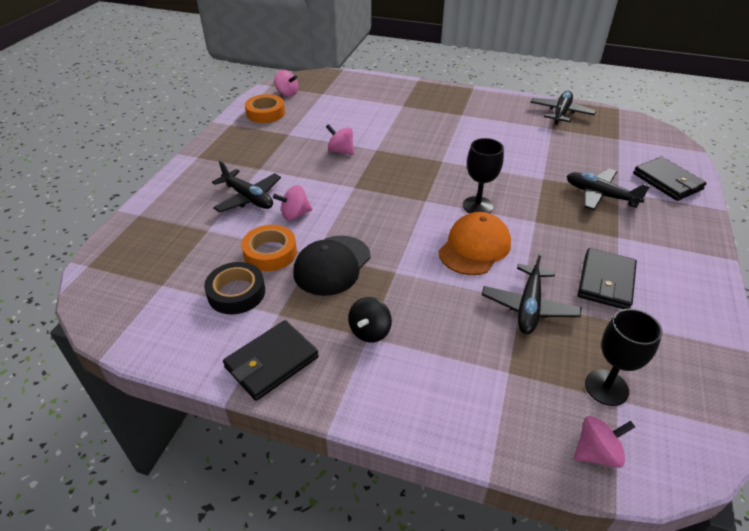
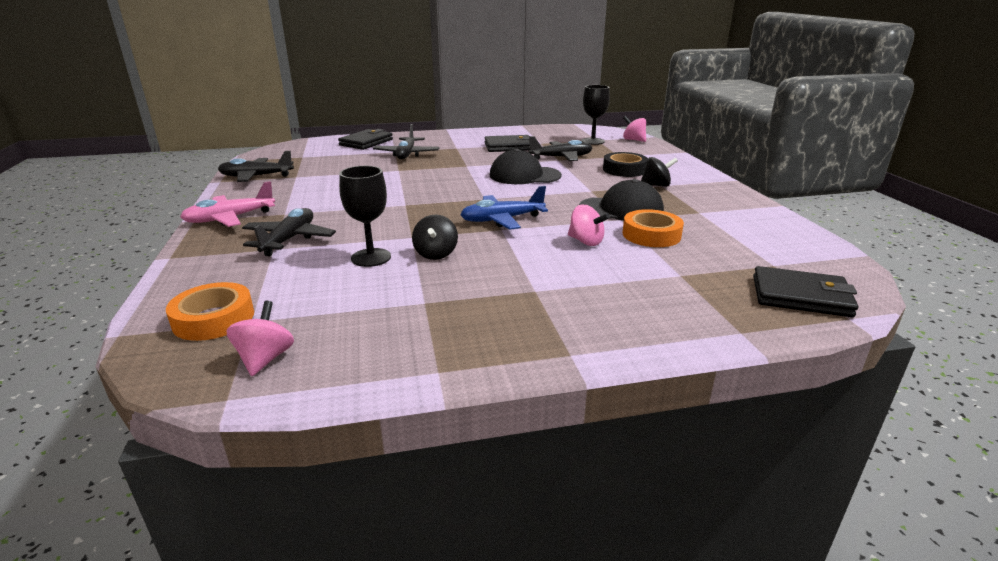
camera: 120 degrees left, 15 degrees down
black tape [204,262,265,314] -> black tape moved to [603,152,648,177]
black plane [212,160,281,213] -> black plane moved to [242,208,336,256]
black wallet [223,320,319,401] -> black wallet moved to [753,266,858,317]
orange tape [245,94,285,123] -> orange tape moved to [166,282,254,341]
pink spinning top [326,124,354,155] -> black spinning top [412,215,458,260]
orange cap [438,212,511,275] -> black cap [490,149,562,184]
black goblet [463,138,504,213] -> black goblet moved to [339,166,391,267]
none -> pink plane [180,181,275,227]
none -> blue plane [460,186,548,230]

